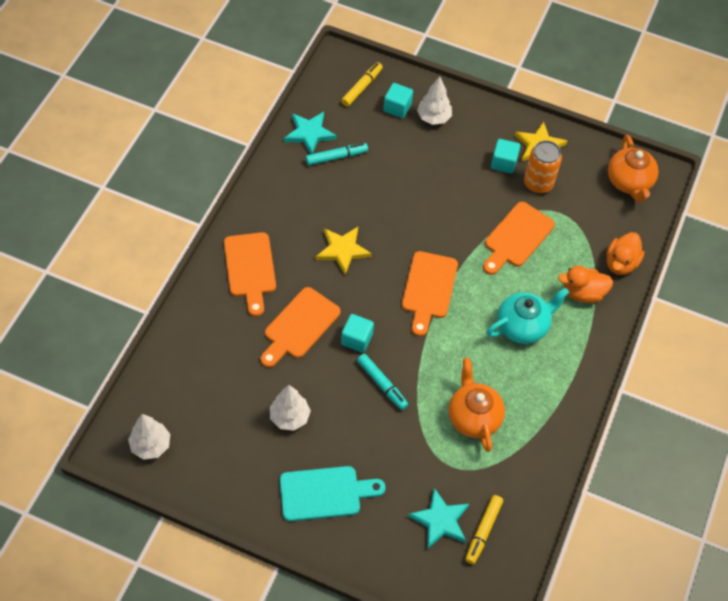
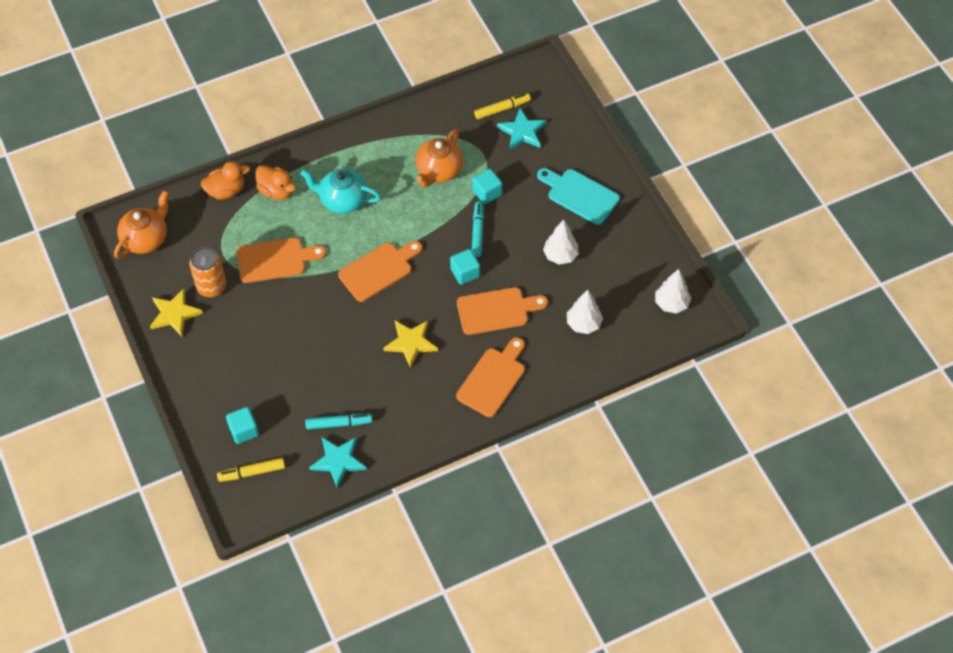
camera: 135 degrees left, 0 degrees up
turquoise marker [306,143,368,165] -> turquoise marker turned 150 degrees clockwise [305,414,372,430]
white tree [417,76,452,125] -> white tree moved to [567,290,603,334]
turquoise cube [491,139,520,174] -> turquoise cube moved to [472,169,502,204]

